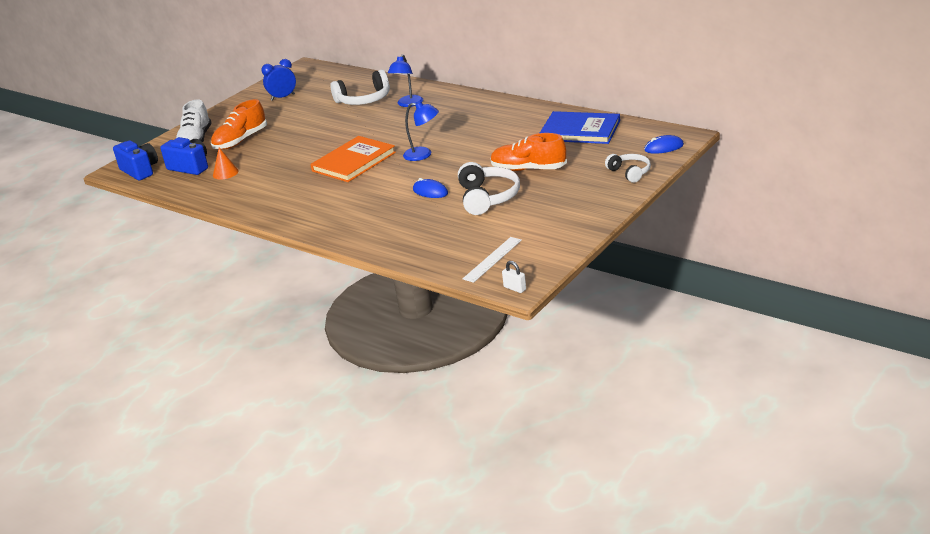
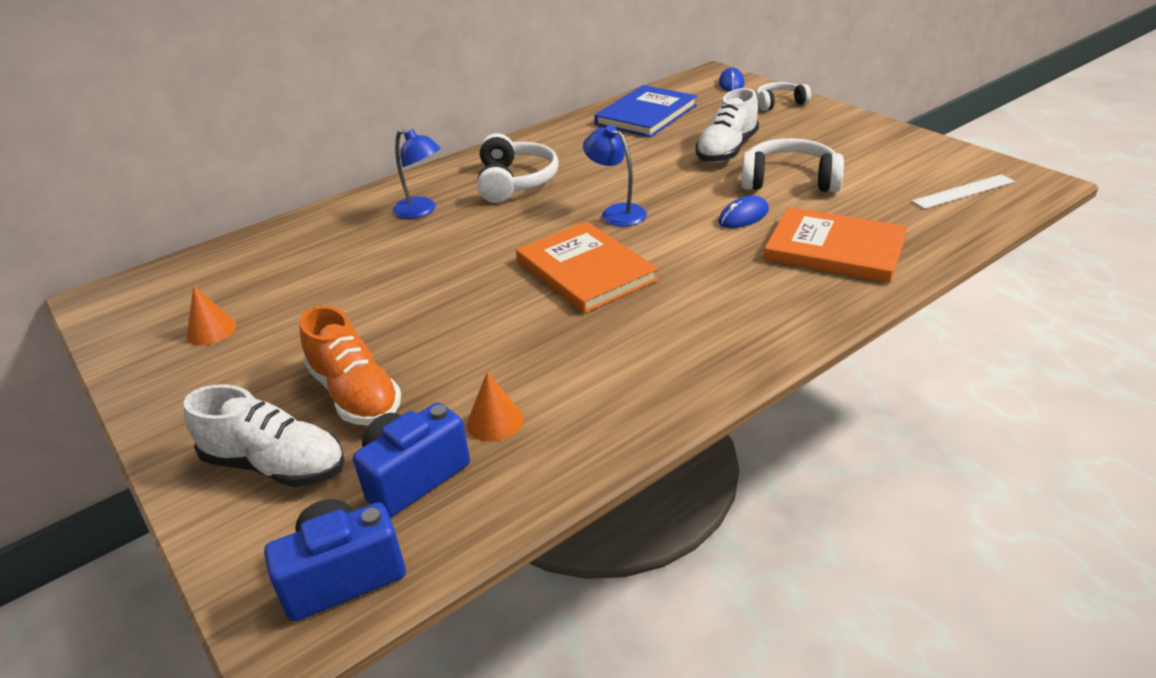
camera: 75 degrees left, 5 degrees up
blue clock [261,59,296,101] -> orange cone [187,286,237,345]
white headphones [330,69,390,105] -> white headphones moved to [477,133,559,203]
blue lamp [403,101,439,161] -> blue lamp turned 75 degrees counterclockwise [583,125,647,226]
white ruler [462,237,522,283] -> white ruler turned 75 degrees counterclockwise [912,174,1015,209]
orange shoe [491,133,567,171] -> white shoe [696,88,759,163]
white padlock [502,261,526,293] -> none
none -> orange book [764,207,908,283]

